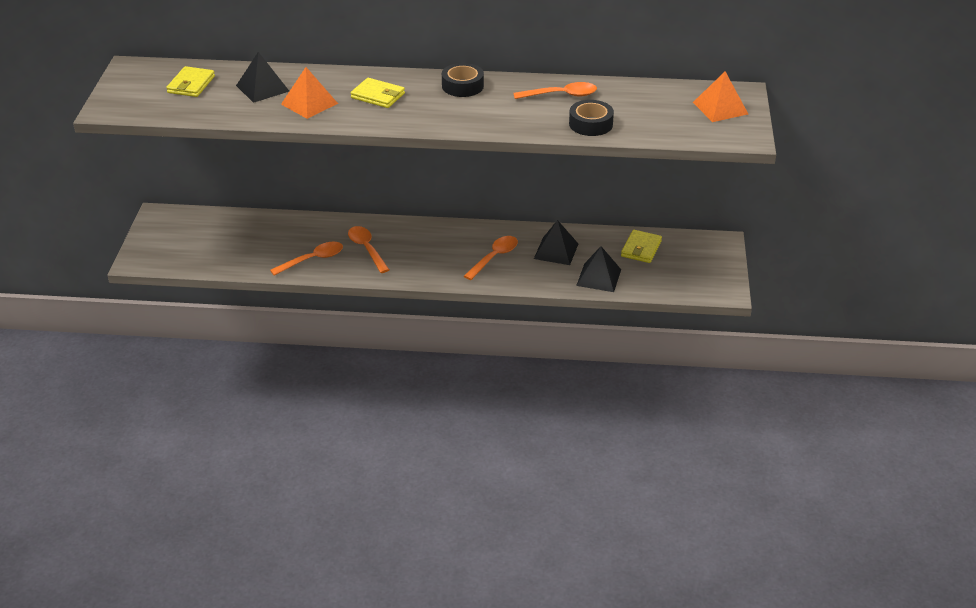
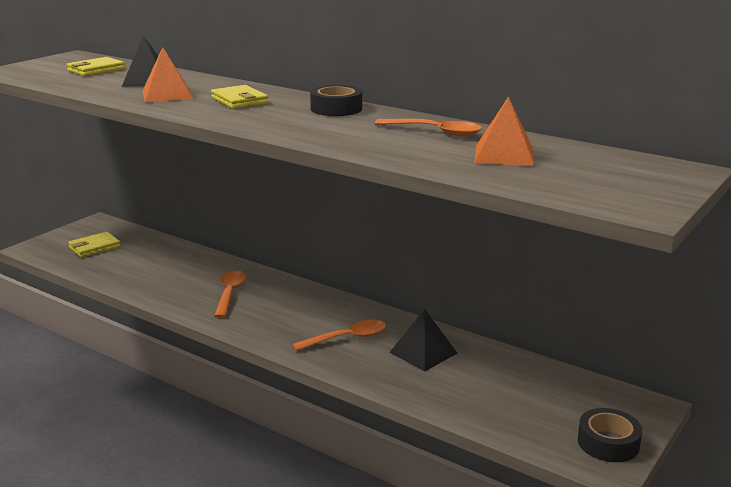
camera: 30 degrees right, 15 degrees down
orange spoon [270,242,343,276] -> none
black tape [569,100,614,136] -> black tape moved to [577,408,642,462]
black pyramid [576,246,621,292] -> none
yellow wallet [621,230,662,263] -> yellow wallet moved to [68,232,121,258]
orange pyramid [693,71,748,122] -> orange pyramid moved to [474,97,535,166]

